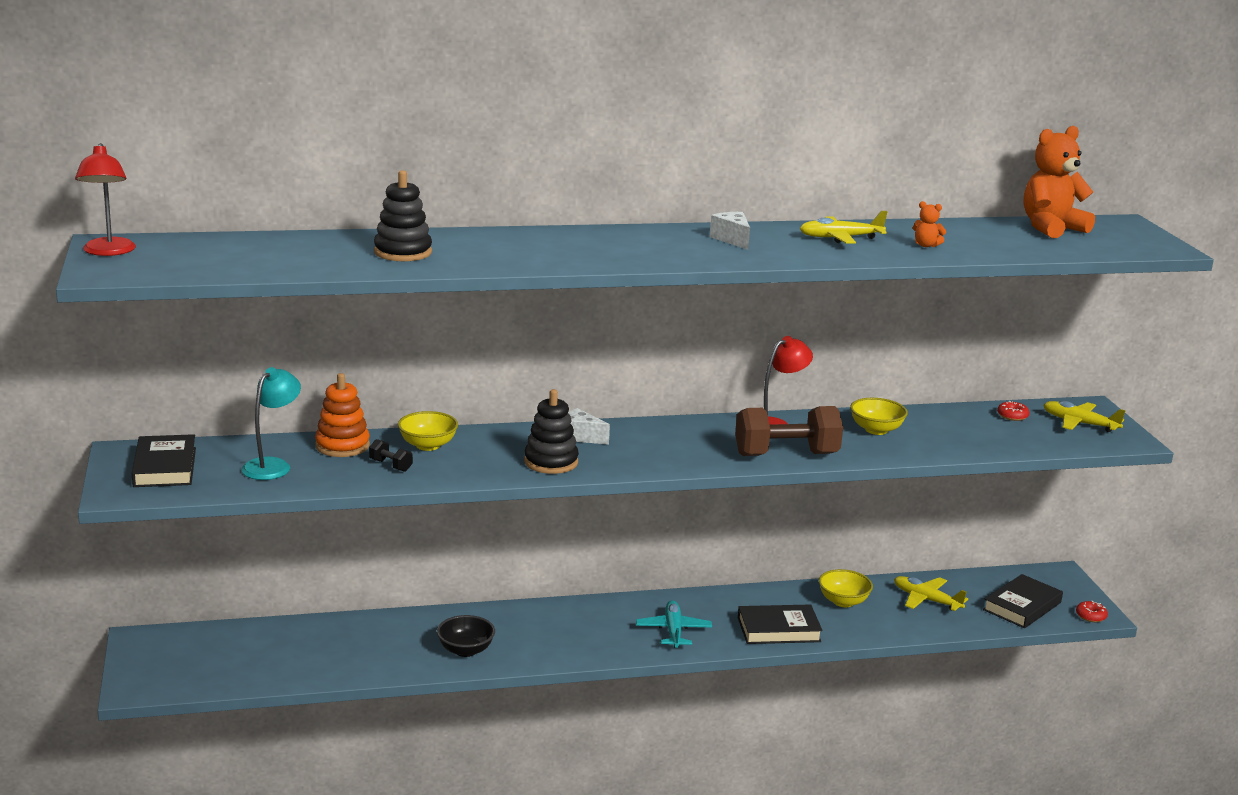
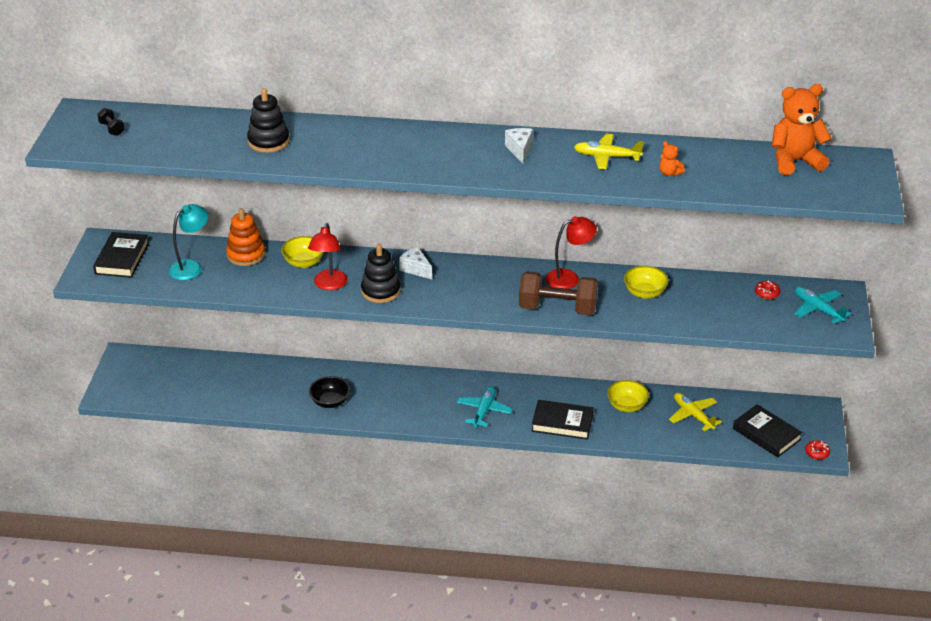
camera: 20 degrees right, 15 degrees up
red lamp [75,143,136,256] -> red lamp moved to [308,223,348,290]
black dumbbell [369,439,413,472] -> black dumbbell moved to [97,108,125,136]
black book [983,574,1063,628] -> black book turned 75 degrees clockwise [733,404,803,457]
yellow plane [1043,401,1126,432] -> turquoise plane [794,286,851,324]

